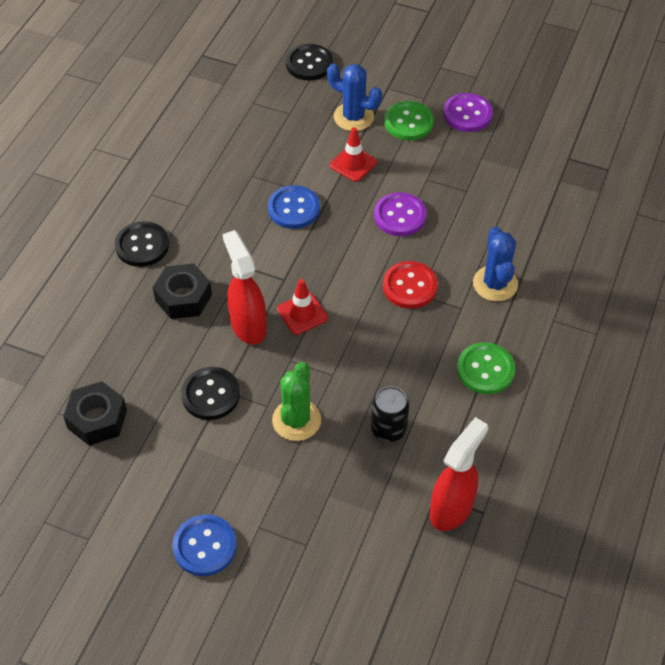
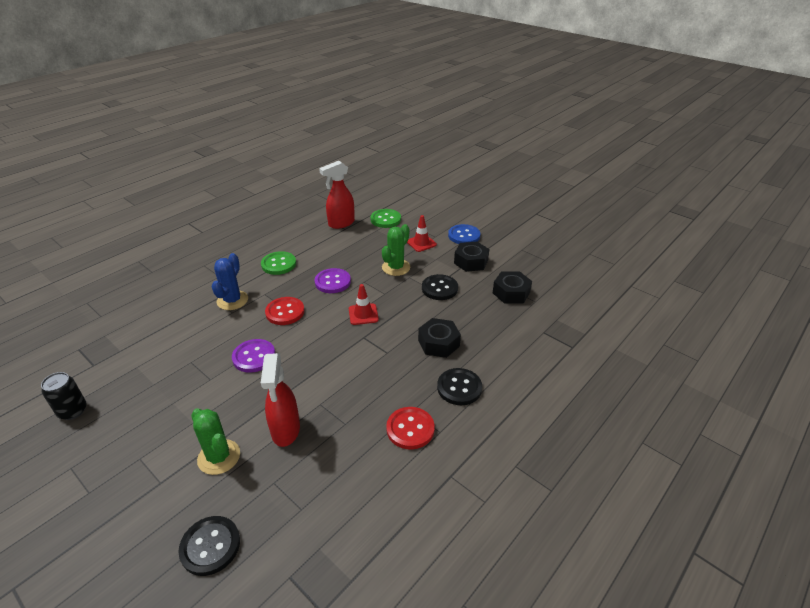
camera: 160 degrees left, 15 degrees down
red spray bottle [223,230,267,344] -> red spray bottle moved to [261,353,300,447]
blue button [268,185,320,229] -> none
blue cactus [327,63,382,131] -> green cactus [191,408,240,475]
red traffic cone [330,127,377,182] -> red traffic cone moved to [407,215,437,252]
black can [371,386,409,442] -> black can moved to [41,372,87,420]
green button [384,101,434,140] -> green button moved to [370,209,401,228]
purple button [443,93,493,132] -> purple button moved to [315,268,351,293]
none -> red button [386,407,435,450]
none -> black nut [454,242,489,272]

